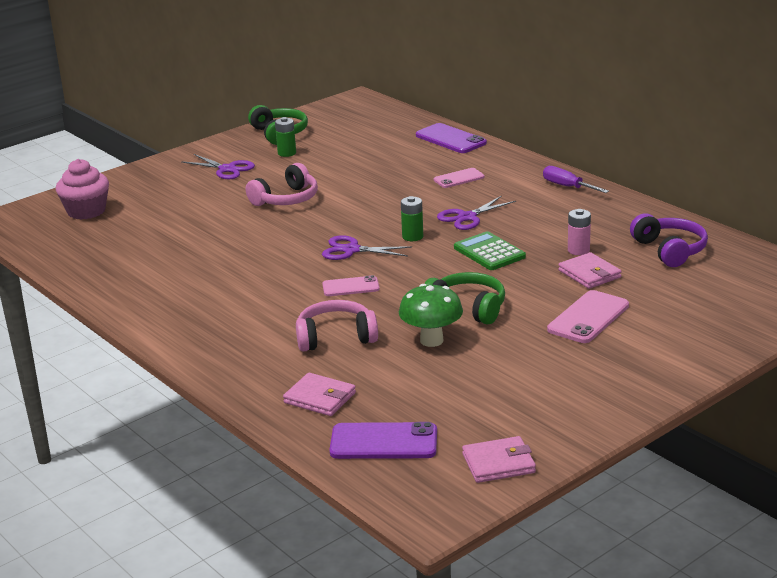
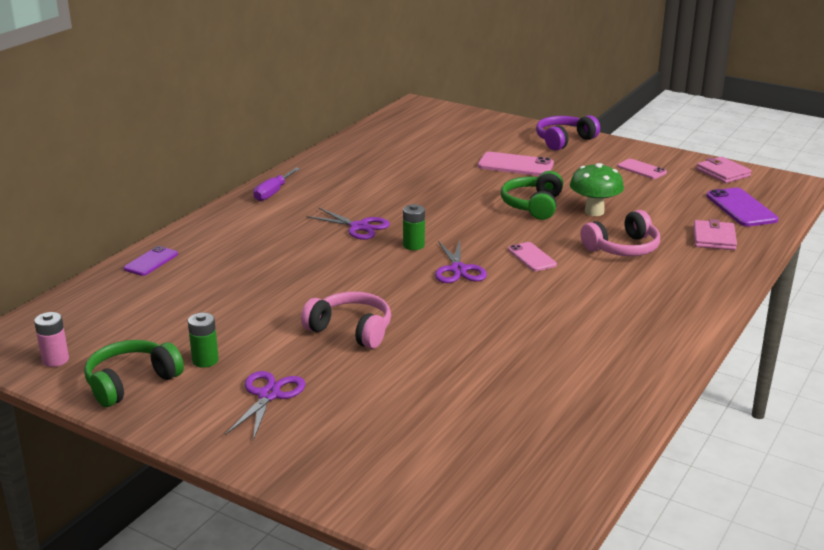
camera: 110 degrees left, 0 degrees up
pink cupcake [56,159,109,220] -> none
pink headphones [296,300,378,352] -> pink headphones turned 90 degrees counterclockwise [580,210,660,256]
purple phone [416,123,487,153] -> purple phone [124,246,178,276], size x0.63
pink phone [434,168,485,188] -> pink phone moved to [618,159,667,179]
green calculator [454,231,526,270] -> none
pink wallet [558,252,622,289] -> none
pink battery [568,209,591,255] -> pink battery moved to [34,312,69,367]
purple headphones [630,213,708,267] -> purple headphones moved to [536,115,600,151]

